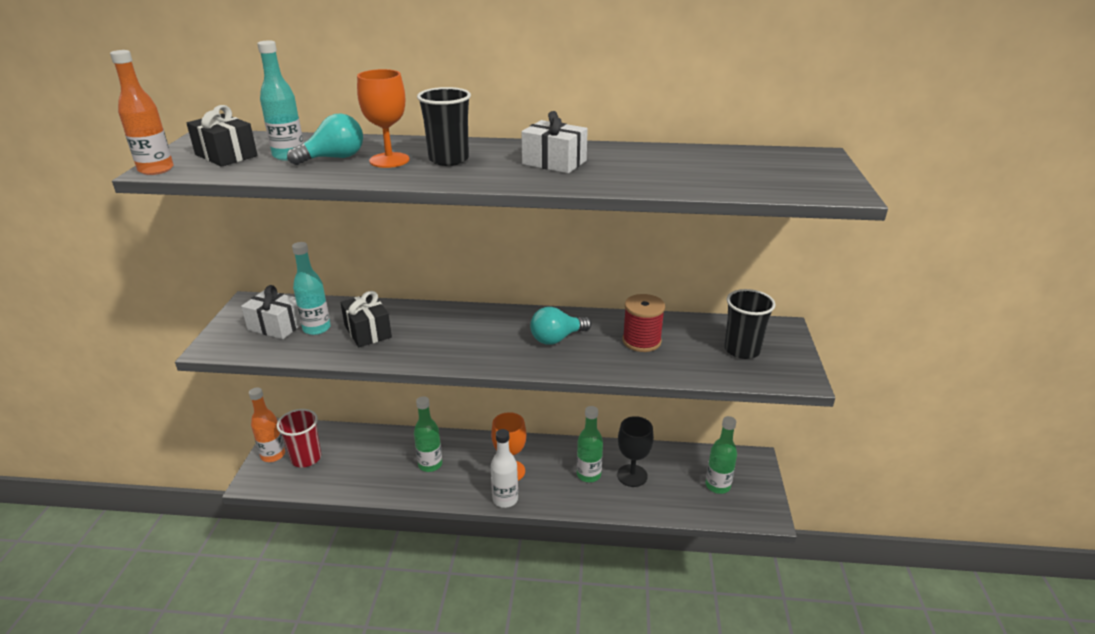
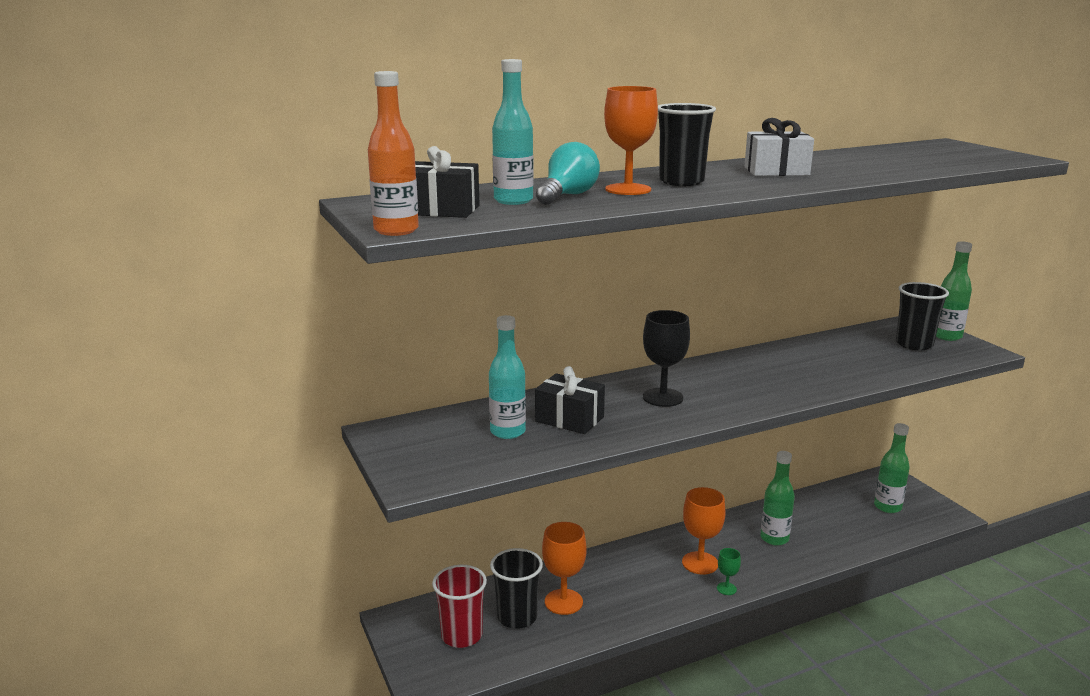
camera: 30 degrees left, 10 degrees down
white gift [241,285,301,339] -> none
orange bottle [249,387,285,462] -> none
green bottle [414,396,442,472] -> green bottle moved to [936,241,972,341]
white bottle [491,429,518,508] -> green goblet [717,548,741,595]
turquoise light bulb [530,307,591,345] -> none
black goblet [617,416,654,487] -> black goblet moved to [643,310,690,407]
red spool [622,294,665,352] -> none
none -> black cup [490,548,543,629]
none -> orange goblet [542,522,587,615]

